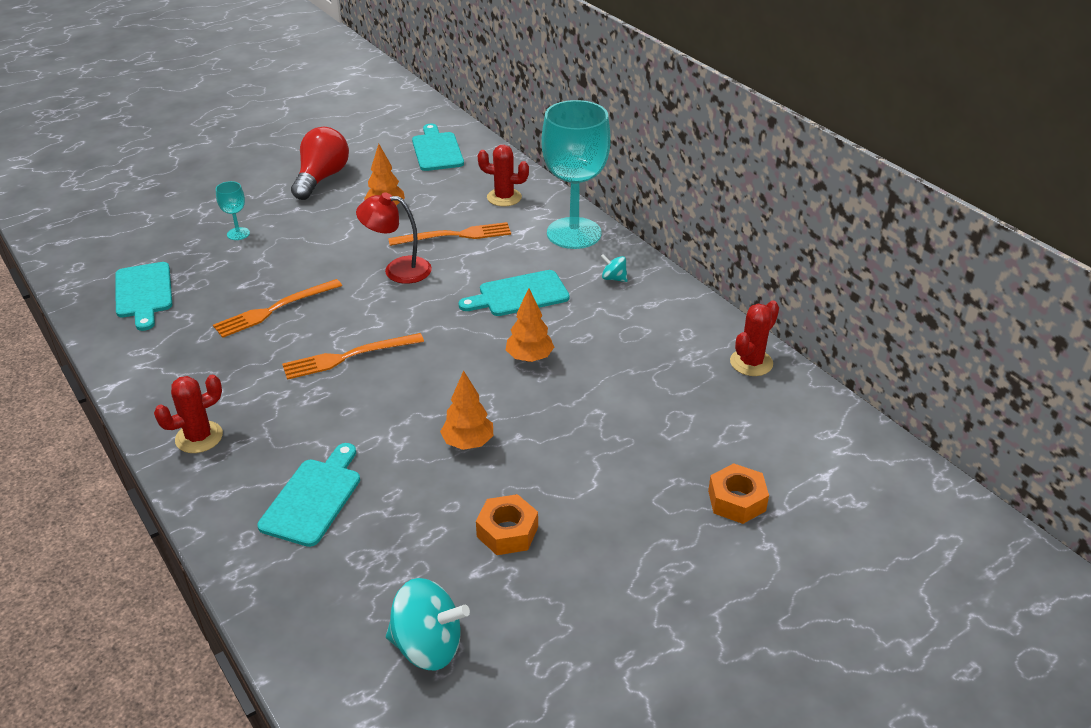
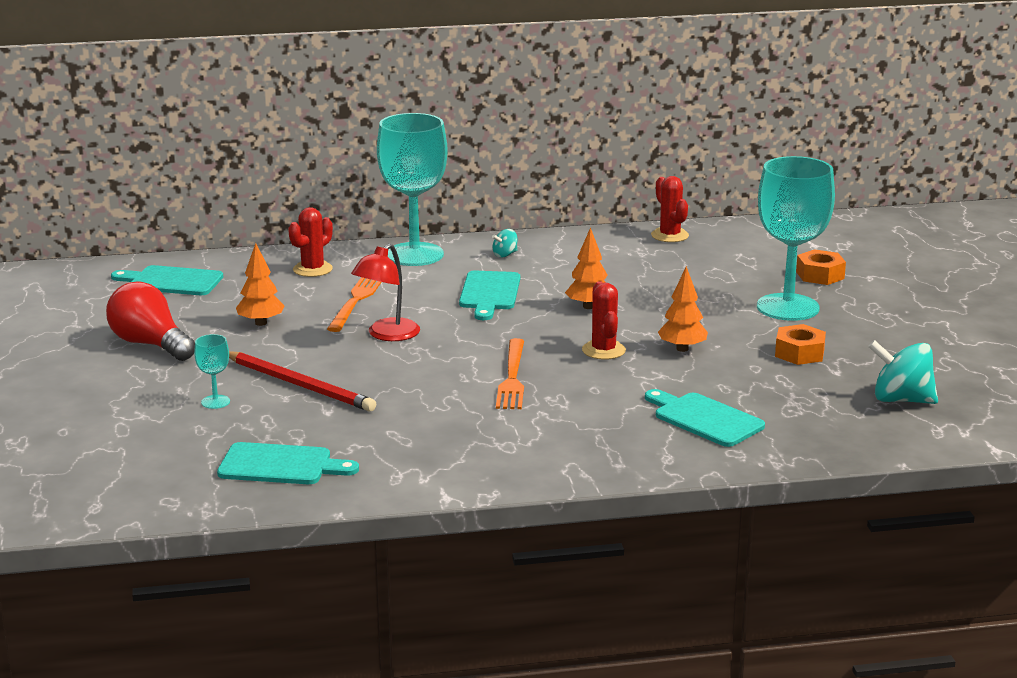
camera: 65 degrees left, 15 degrees down
red cactus [154,374,223,453] -> red cactus moved to [582,281,626,360]
orange fork [213,279,342,338] -> none
turquoise spinning top [386,578,470,670] -> turquoise spinning top turned 105 degrees counterclockwise [868,340,938,404]
none -> red pencil [229,351,376,412]
none -> turquoise goblet [757,156,835,321]

